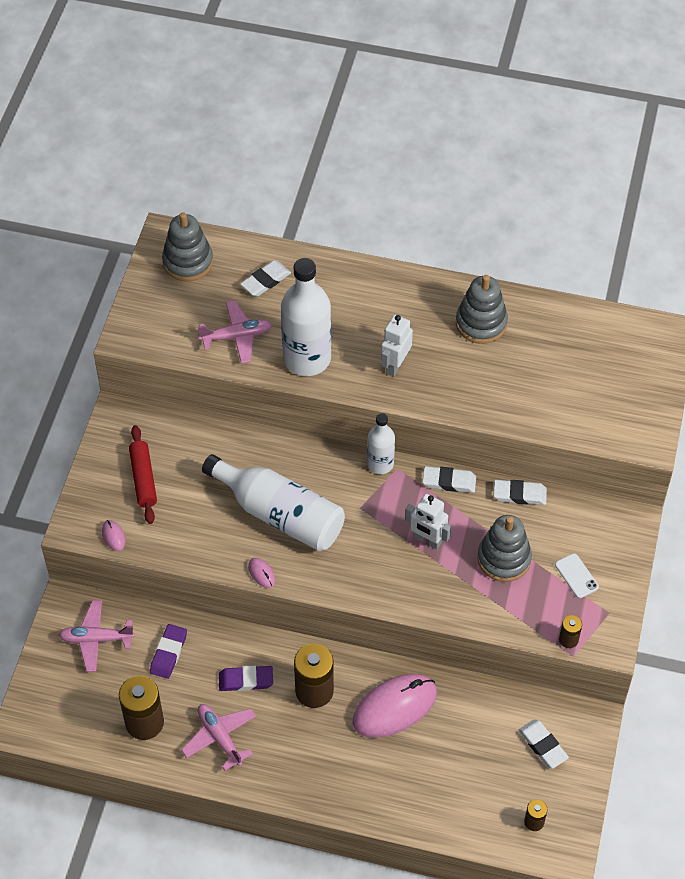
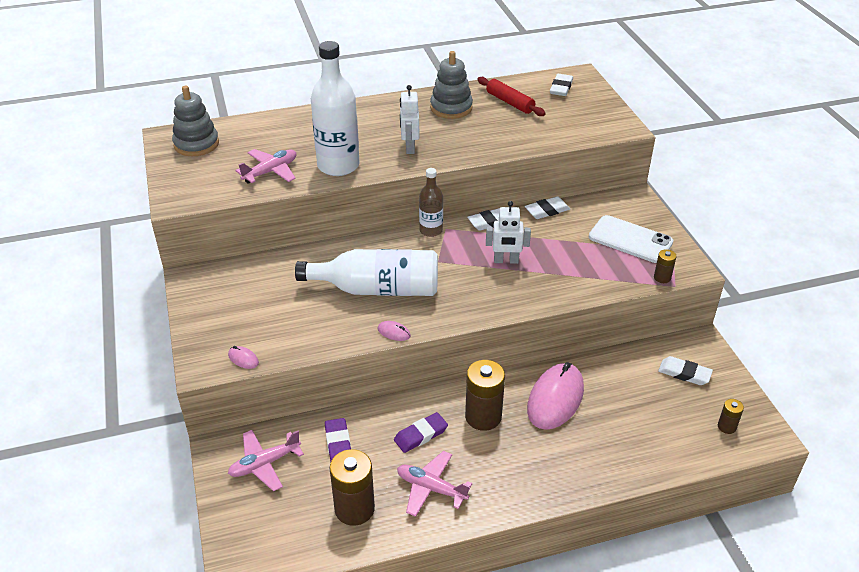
camera: 30 degrees left, 15 degrees down
red rolling pin [129,425,157,524] -> red rolling pin moved to [477,77,546,116]
white eraser [240,260,291,297] -> white eraser moved to [550,74,573,96]
white bottle [367,413,395,474] -> brown bottle [419,168,443,237]
grey stacking toy [477,515,532,582] -> none
white phone [555,553,599,598] -> white phone [589,215,674,263], size x1.95

